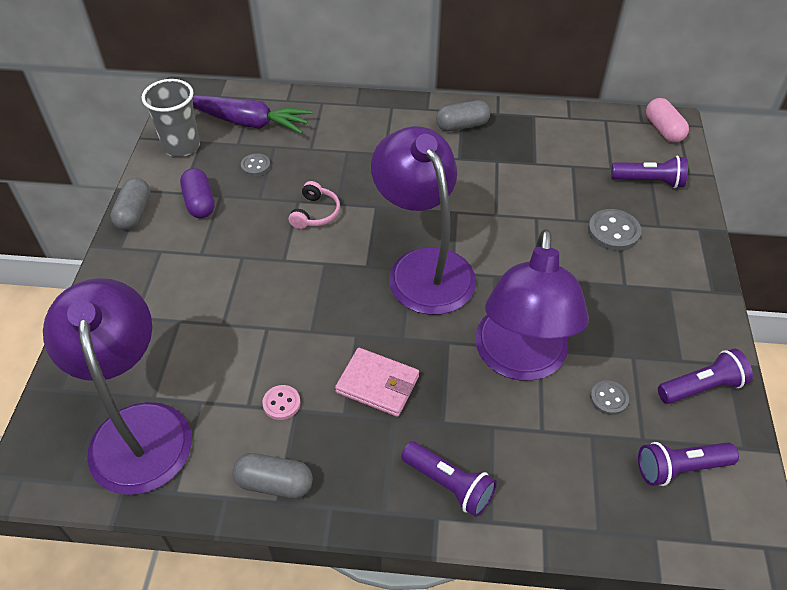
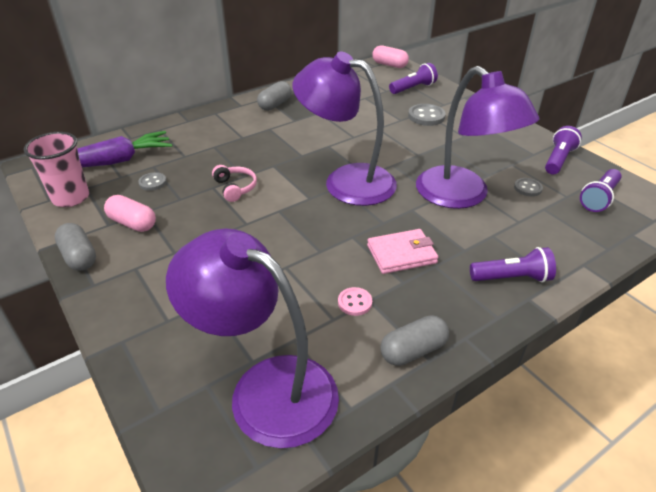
camera: 40 degrees left, 10 degrees down
grey cup [142,79,200,157] -> pink cup [24,132,89,207]
purple capsule [180,168,215,218] -> pink capsule [104,195,156,232]

